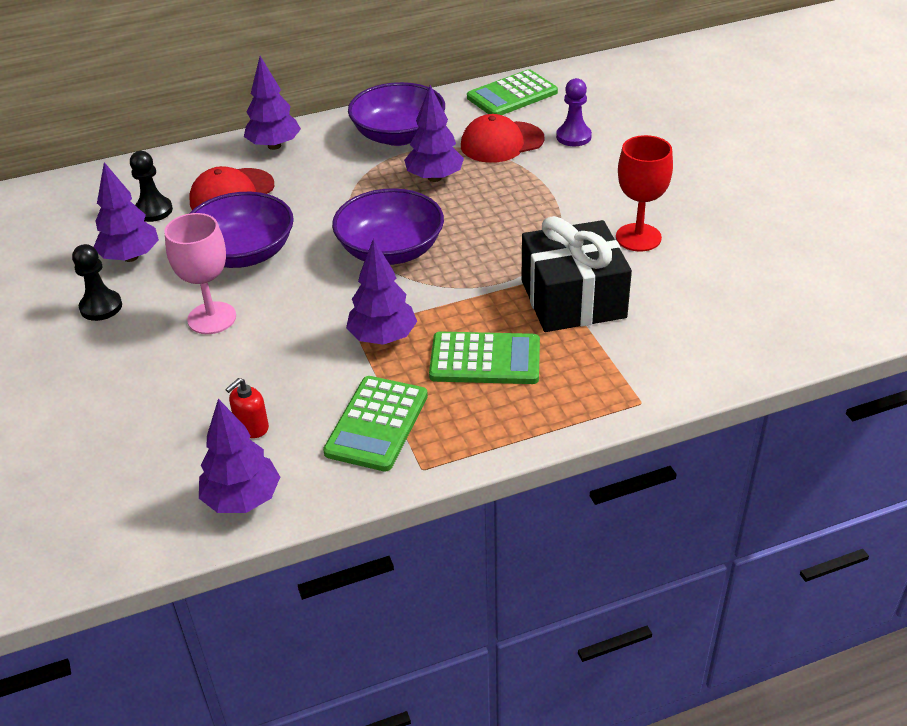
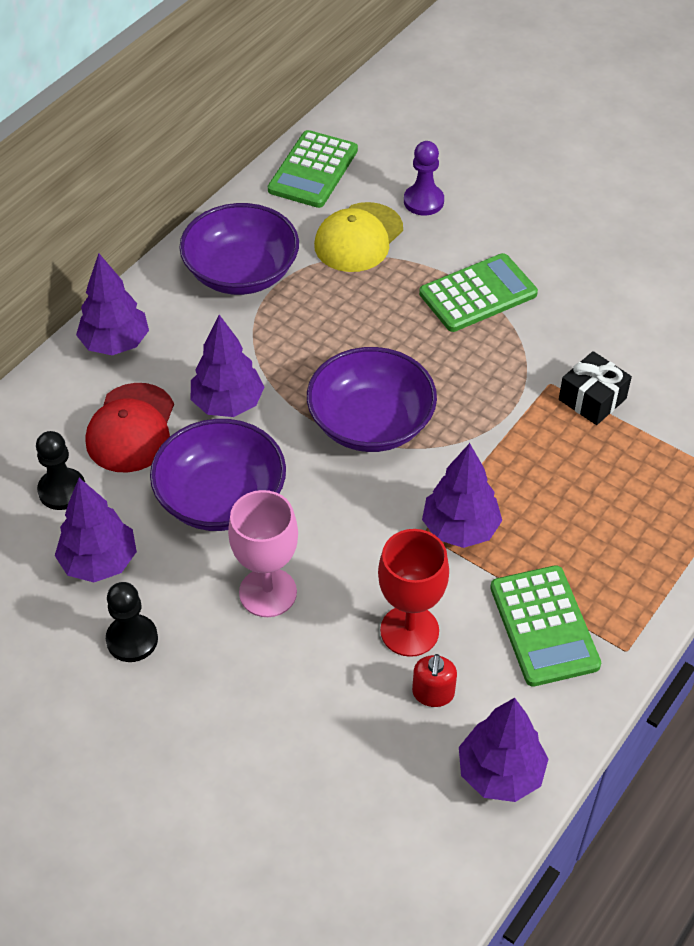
camera: 35 degrees left, 10 degrees up
purple tree [404,85,464,182] -> purple tree moved to [191,315,264,417]
green calculator [429,331,540,384] -> green calculator moved to [419,253,538,332]
red cap [461,114,545,163] -> yellow cap [314,202,403,272]
black gift [521,216,632,332] -> black gift [559,351,632,425], size x0.53
red goblet [616,135,673,251] -> red goblet moved to [378,529,449,657]

